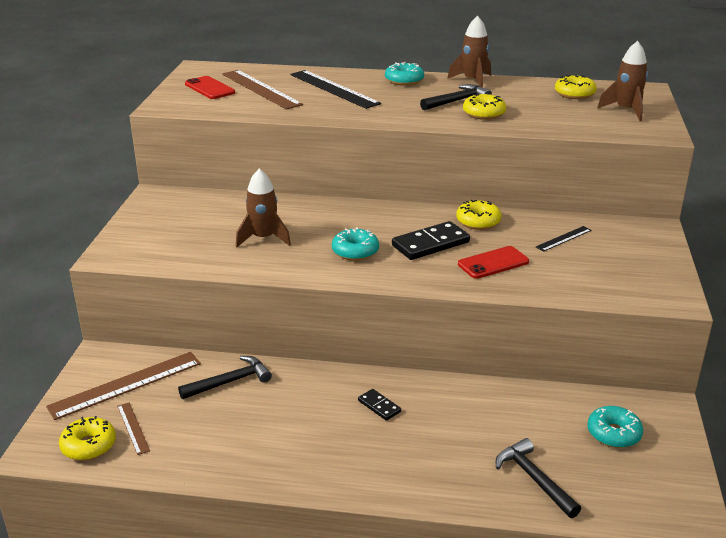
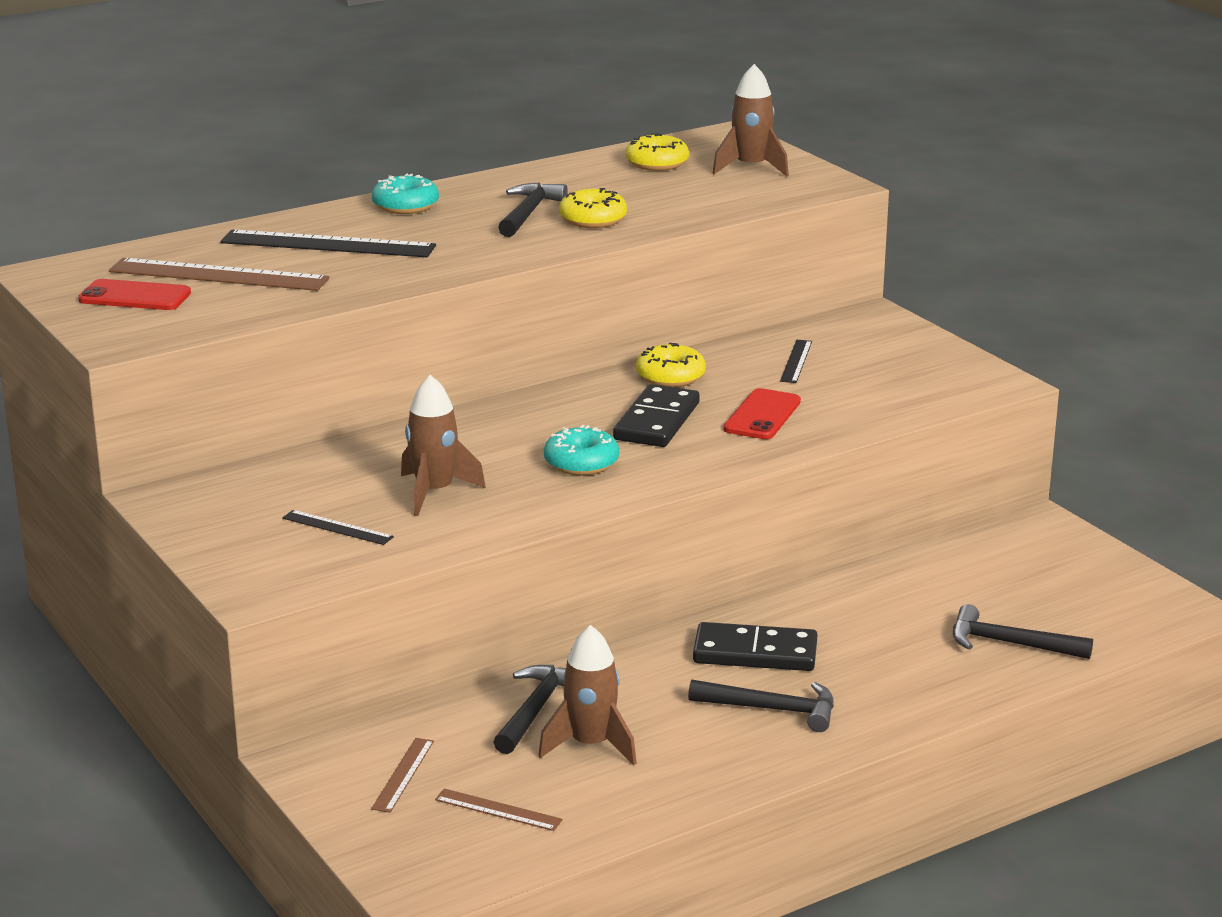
camera: 40 degrees left, 5 degrees down
brown ruler [46,352,201,420] -> brown ruler [371,738,434,813], size x0.50
yellow donut [59,416,116,460] -> none
black domino [358,389,401,421] -> black domino [693,622,817,671], size x1.88
brown rocket [447,15,491,88] -> brown rocket moved to [538,625,637,765]
turquoise donut [587,406,643,448] -> none
none -> black ruler [282,510,394,545]
none -> black hammer [688,679,834,732]

